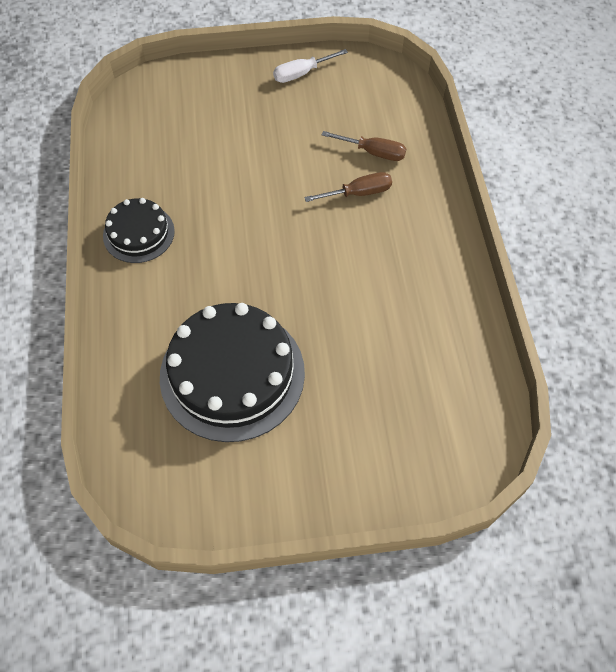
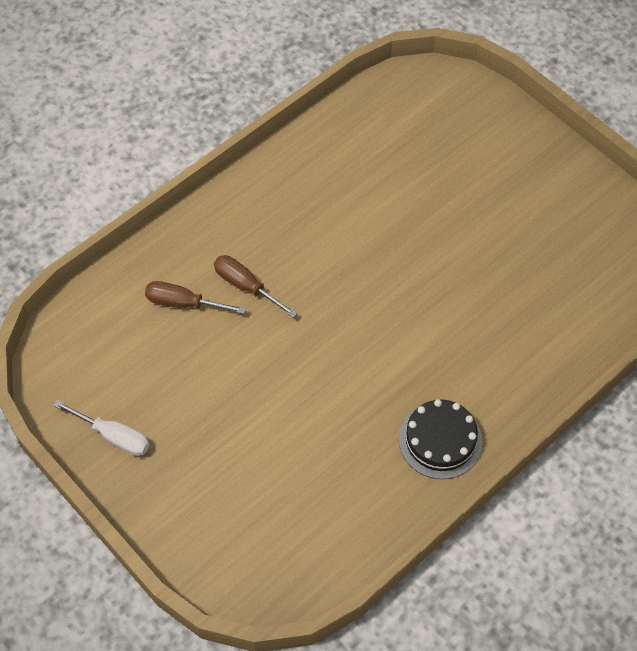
camera: 125 degrees left, 0 degrees up
black cake [160,303,305,442] -> none
brown screwdriver [322,131,406,161] -> brown screwdriver turned 60 degrees counterclockwise [145,281,246,314]

